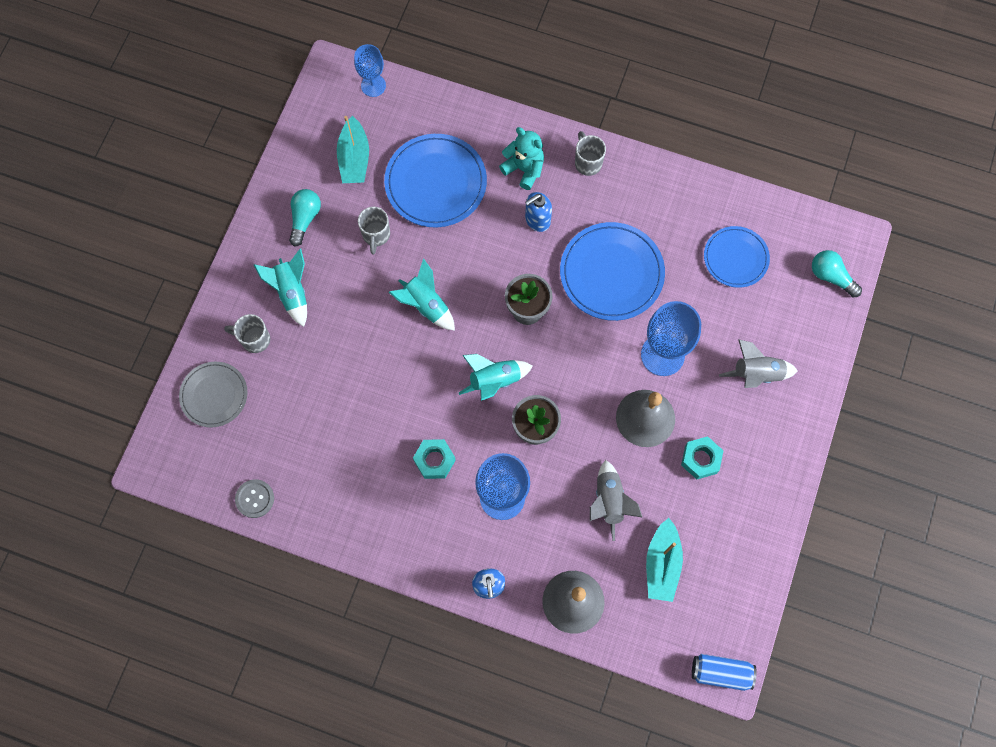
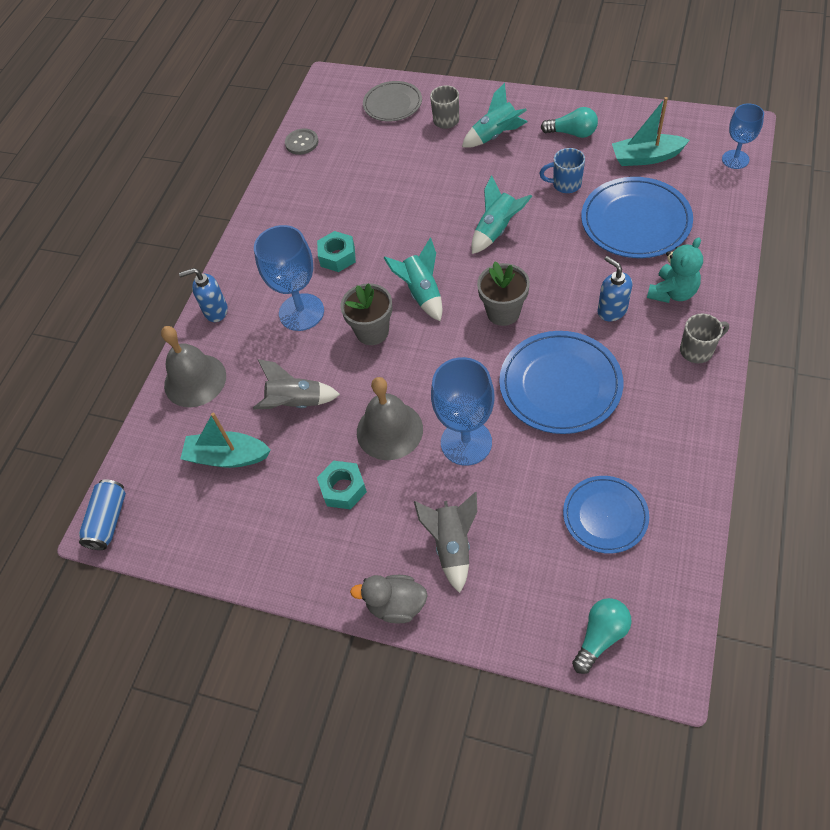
camera: 95 degrees right, 15 degrees down
grey mug [358,207,390,254] -> blue mug [539,148,585,193]
none -> grey duck [350,575,428,624]

